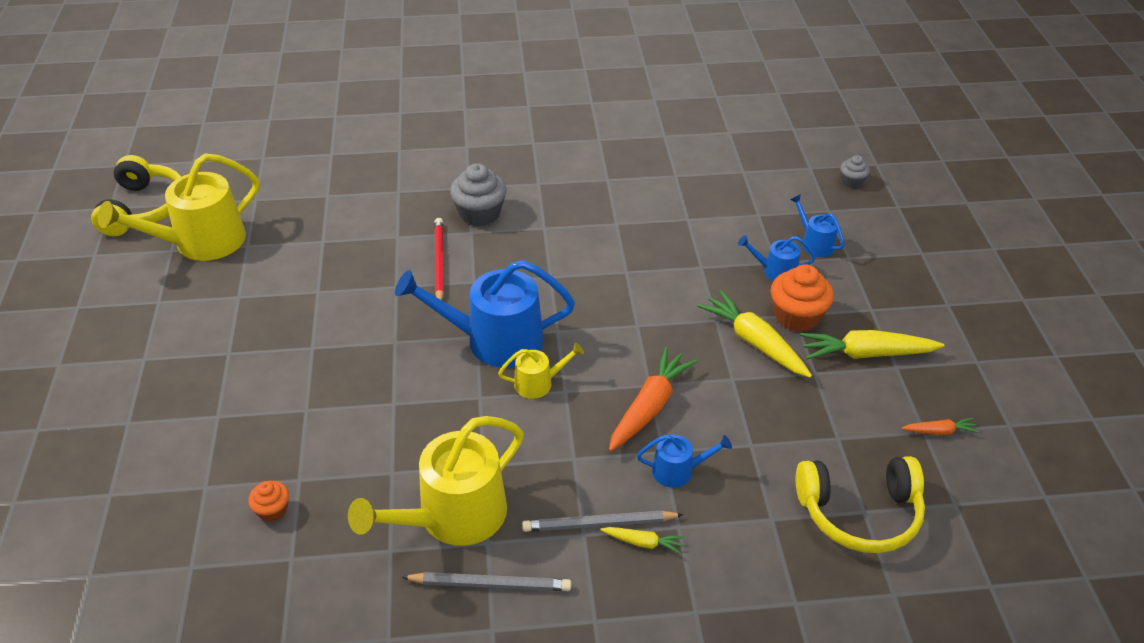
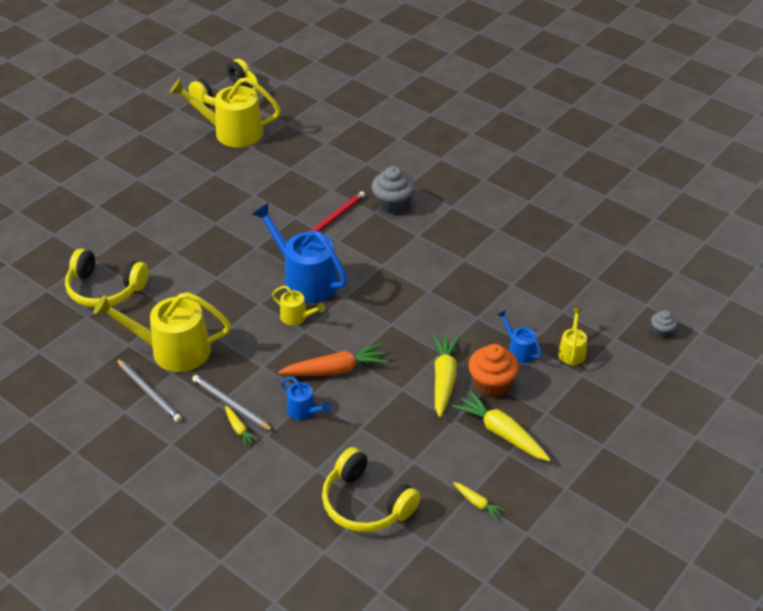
camera: 45 degrees right, 0 degrees up
orange cupcake [248,481,289,522] -> yellow headphones [65,249,149,308]
blue watering can [790,194,845,257] -> yellow watering can [558,308,587,365]
orange carrot [901,418,979,435] -> yellow carrot [453,482,506,520]

